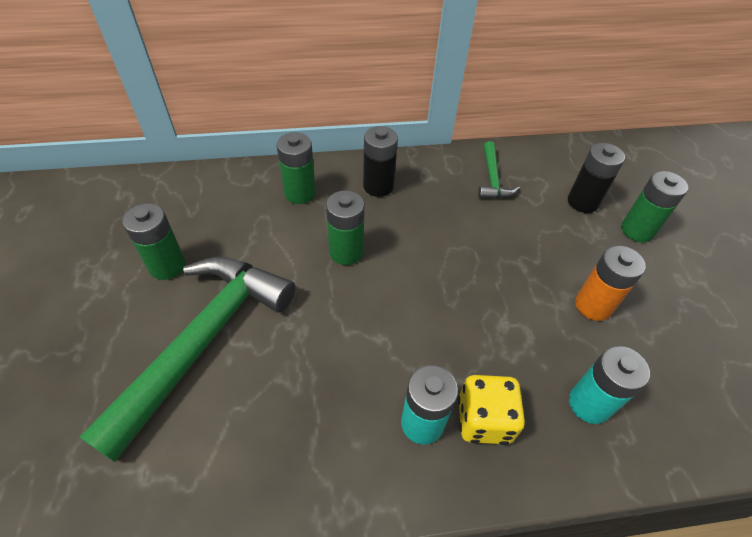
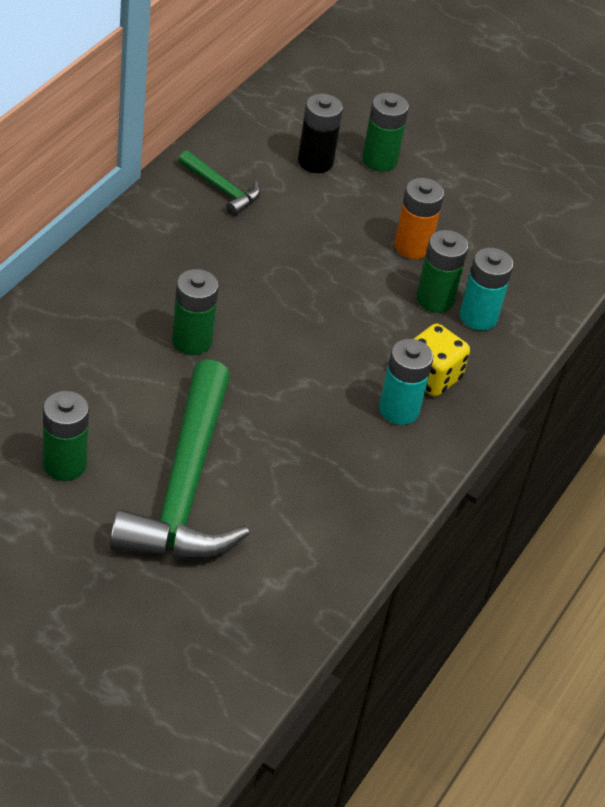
camera: 55 degrees left, 5 degrees down
green hammer [79,256,295,462] -> green hammer turned 150 degrees counterclockwise [110,359,250,559]
green battery [277,132,316,204] -> green battery moved to [416,230,468,313]
black battery [363,126,398,197] -> none

